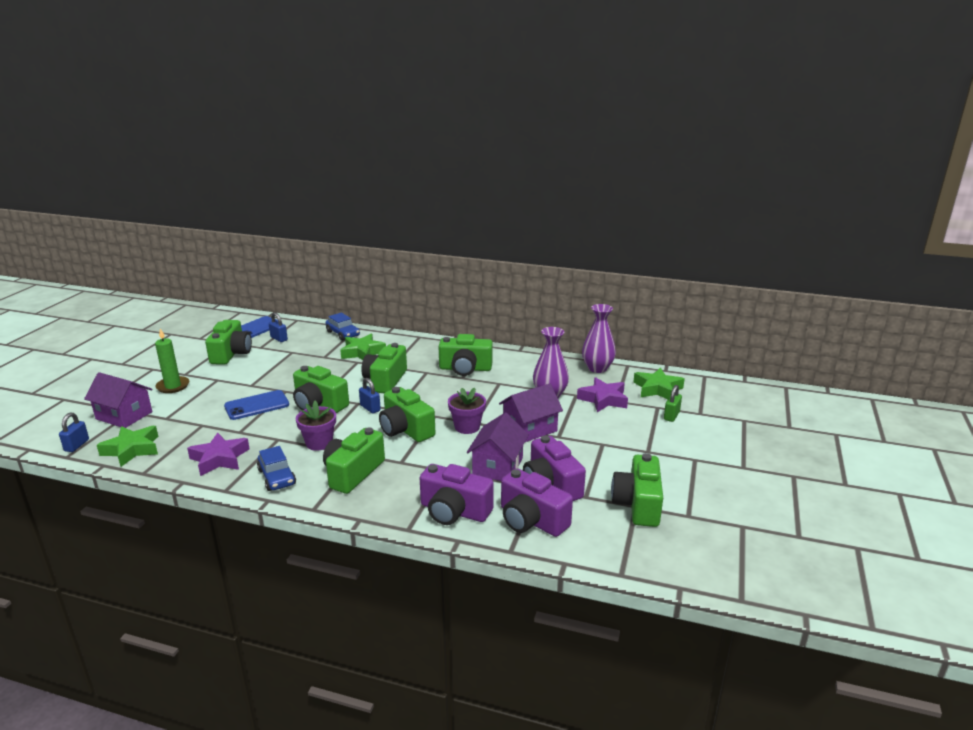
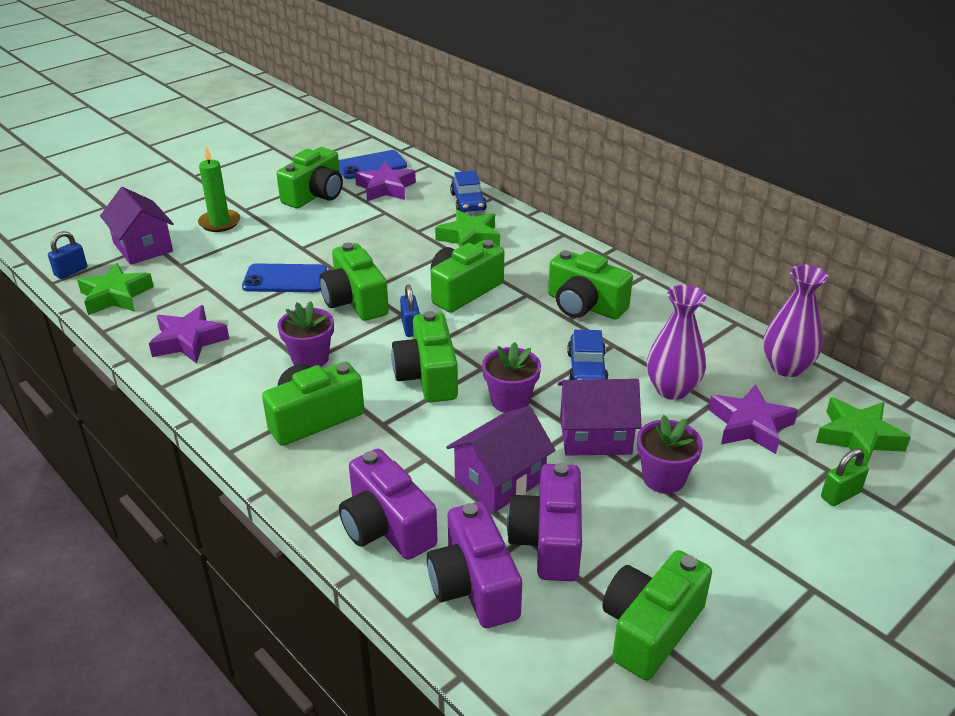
camera: 30 degrees right, 10 degrees up
blue car [257,446,296,491] -> blue car moved to [567,330,609,380]
blue padlock [269,312,288,342] -> purple star [355,162,416,201]
none -> purple flower pot [637,415,703,494]

